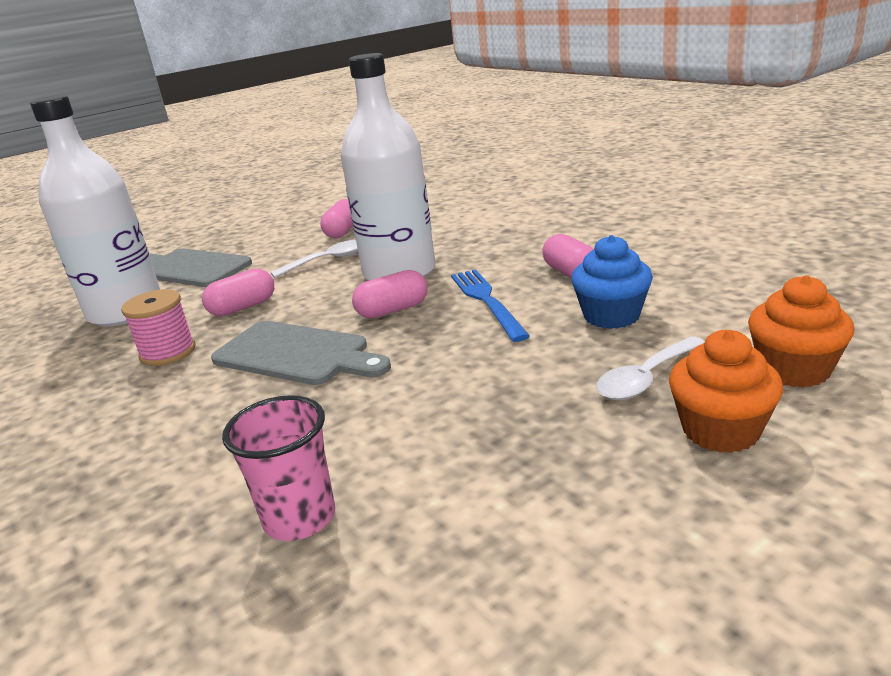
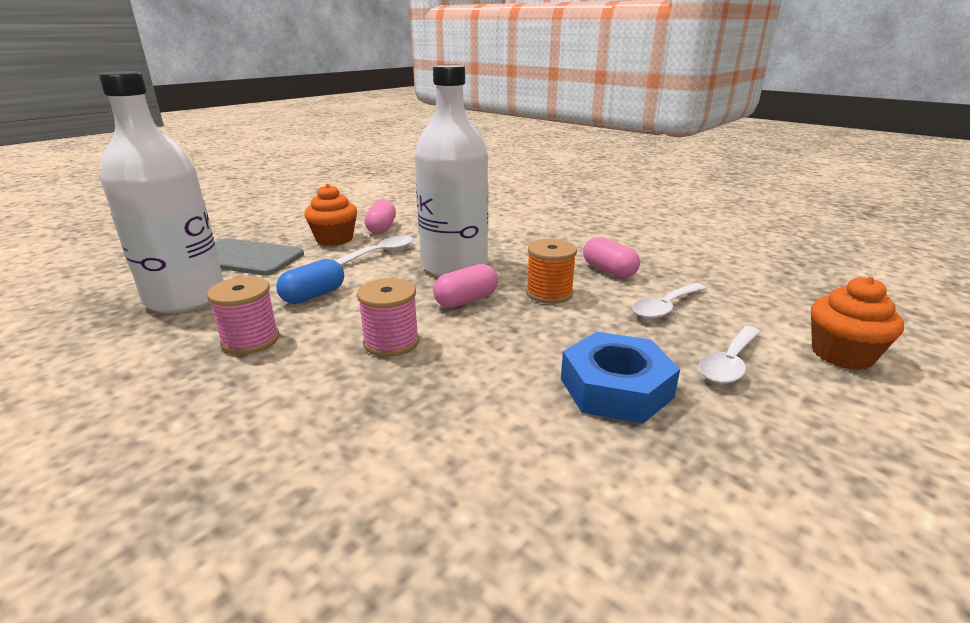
camera: 15 degrees left, 0 degrees up
pink capsule [202,269,274,316] -> blue capsule [276,259,344,304]
grey cutting board [211,321,391,385] -> pink spool [357,278,419,357]
pink cup [222,395,335,541] -> none
blue fork [451,269,530,342] -> orange spool [526,239,577,304]
blue cupcake [571,235,653,329] -> white spoon [632,283,707,319]
orange cupcake [669,330,783,453] -> orange cupcake moved to [304,184,357,246]
none -> blue nut [561,332,680,424]

